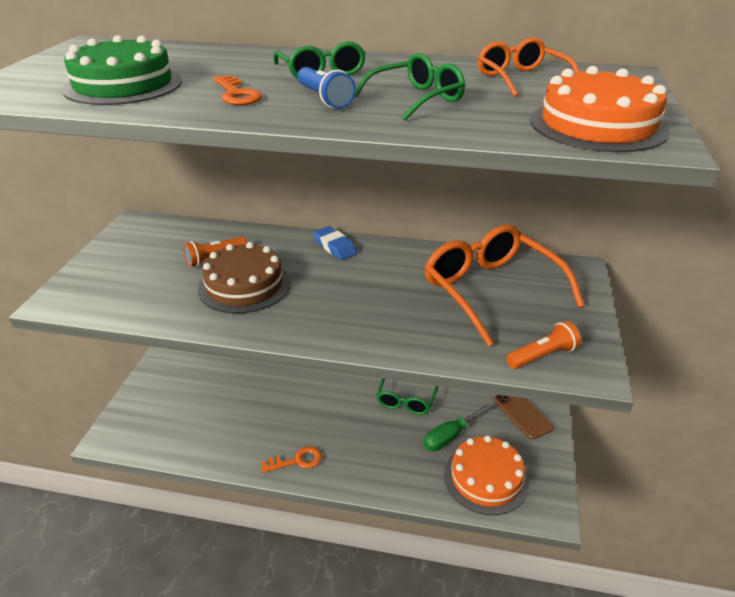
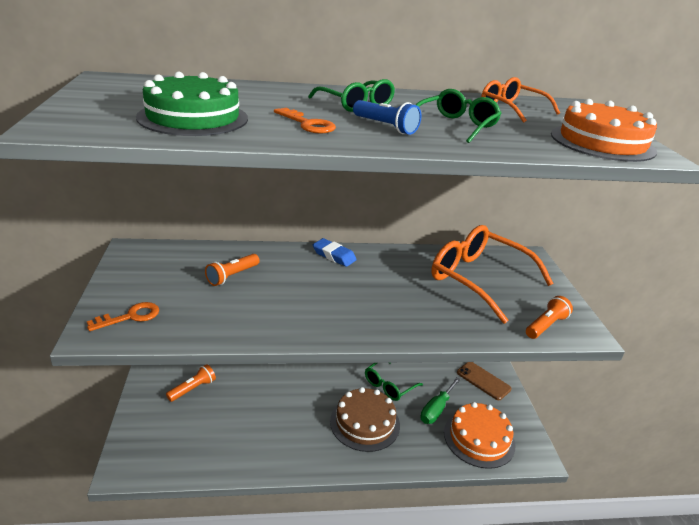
camera: 20 degrees left, 5 degrees down
brown cake [198,242,291,314] -> brown cake moved to [330,387,400,452]
orange key [261,446,322,473] -> orange key moved to [87,302,159,331]
green glasses [376,379,438,415] -> green glasses turned 45 degrees clockwise [365,363,423,401]
none -> orange flashlight [166,364,216,402]

